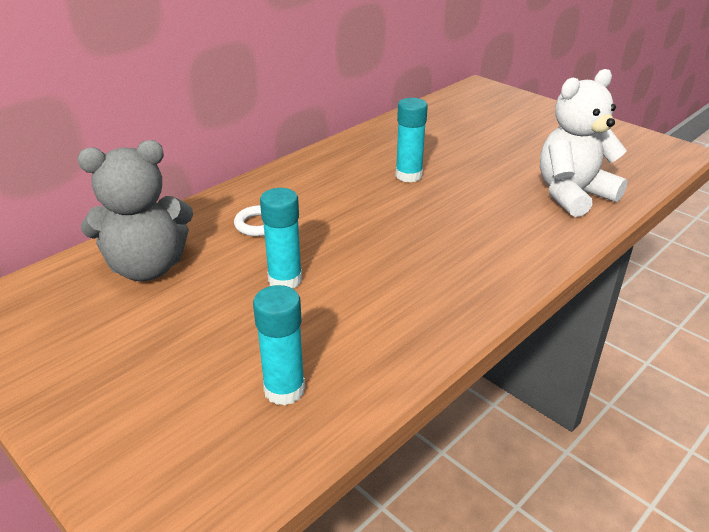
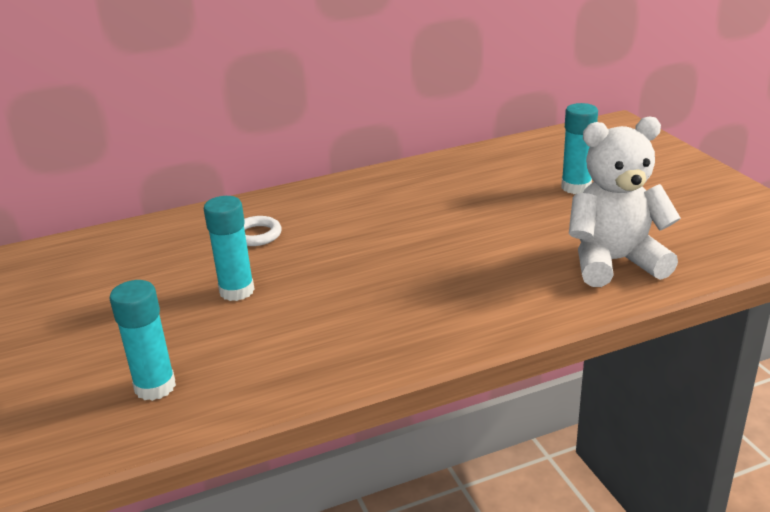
camera: 25 degrees right, 5 degrees down
grey teddy bear [78,140,193,281] -> none
turquoise glue stick [395,98,428,182] -> turquoise glue stick moved to [561,103,598,194]

